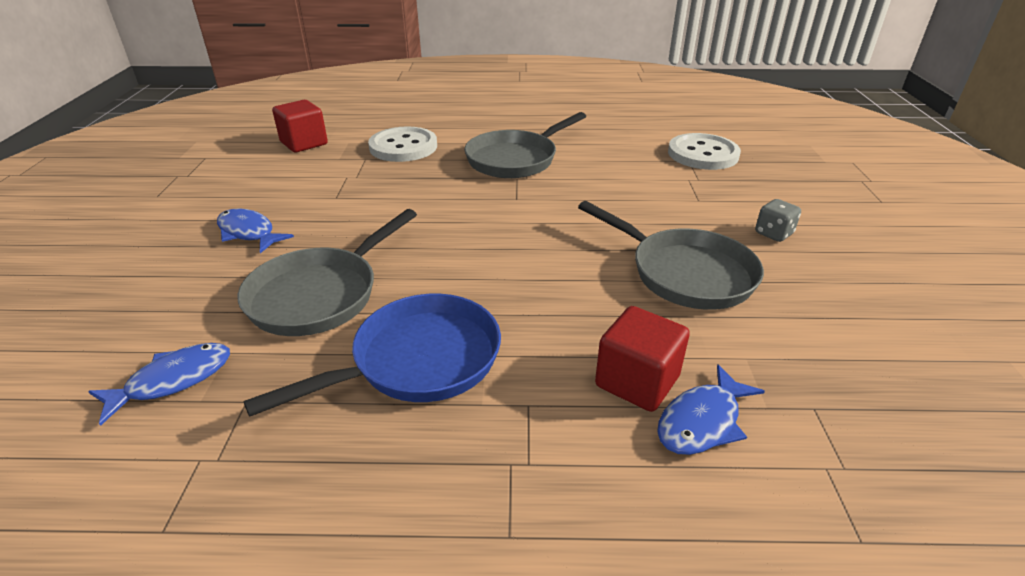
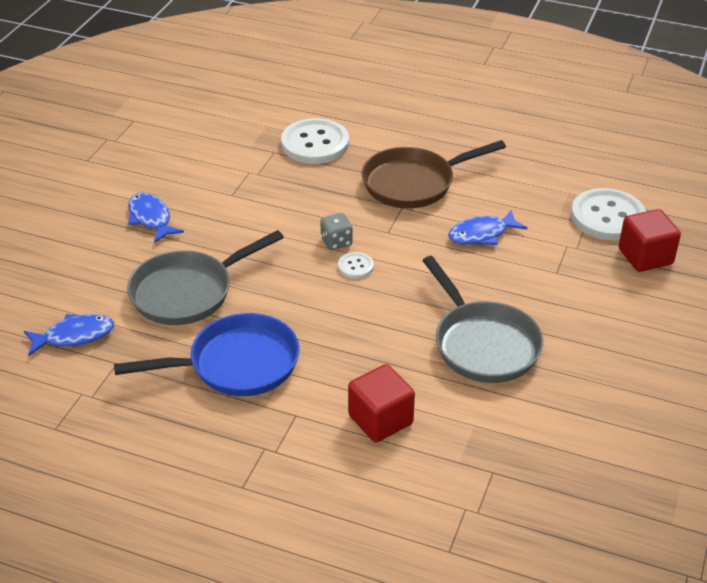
camera: 20 degrees right, 5 degrees up
red cube [272,100,328,152] -> red cube moved to [619,209,681,272]
grey pan [464,112,586,178] -> brown pan [362,140,506,208]
blue fish [657,364,765,455] -> blue fish moved to [448,209,527,245]
grey dice [755,199,801,242] -> grey dice moved to [320,213,353,250]
none -> white button [338,252,374,279]

